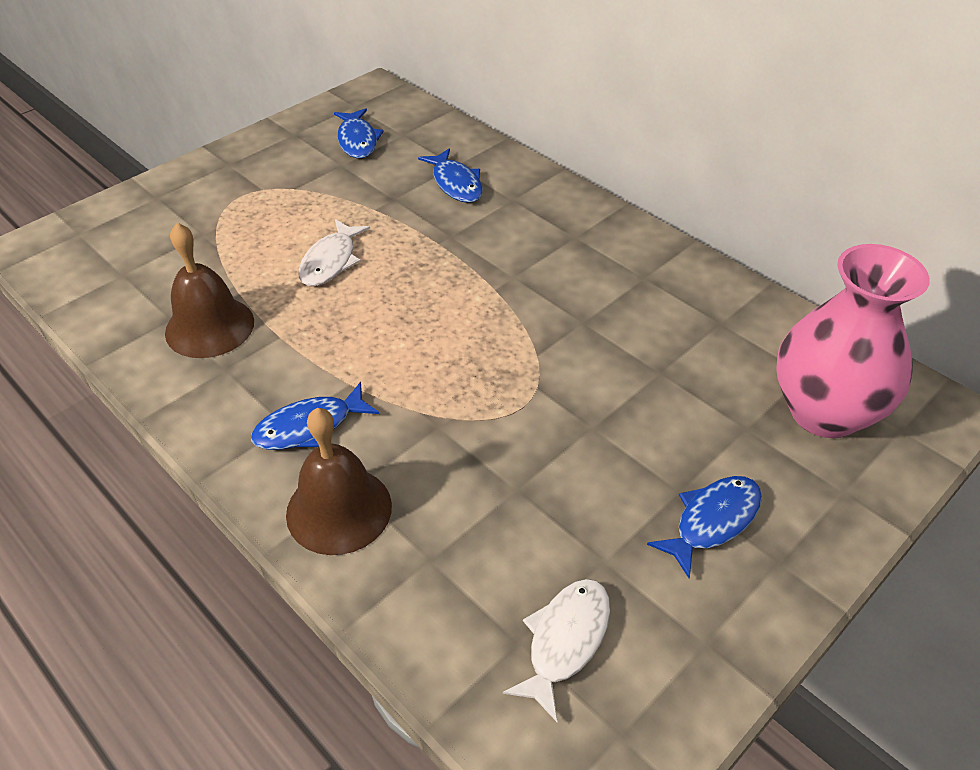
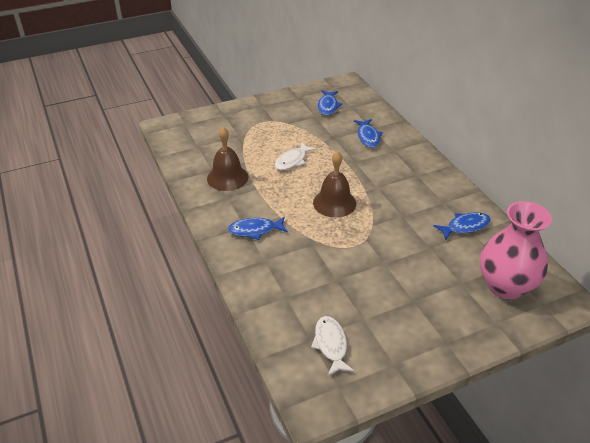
camera: 20 degrees right, 5 degrees down
brown bell [286,408,392,555] -> brown bell moved to [313,151,356,218]
white fish [503,579,610,722] -> white fish turned 60 degrees counterclockwise [311,316,355,376]
blue fish [647,476,762,578] -> blue fish moved to [434,212,491,240]

